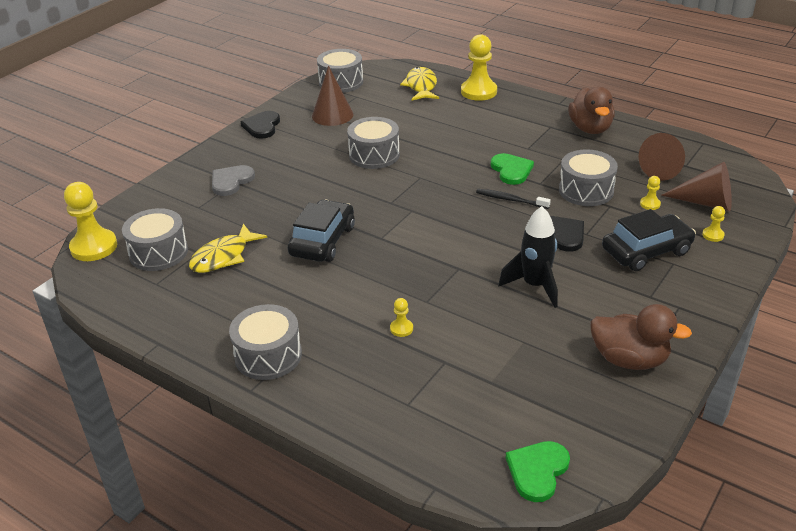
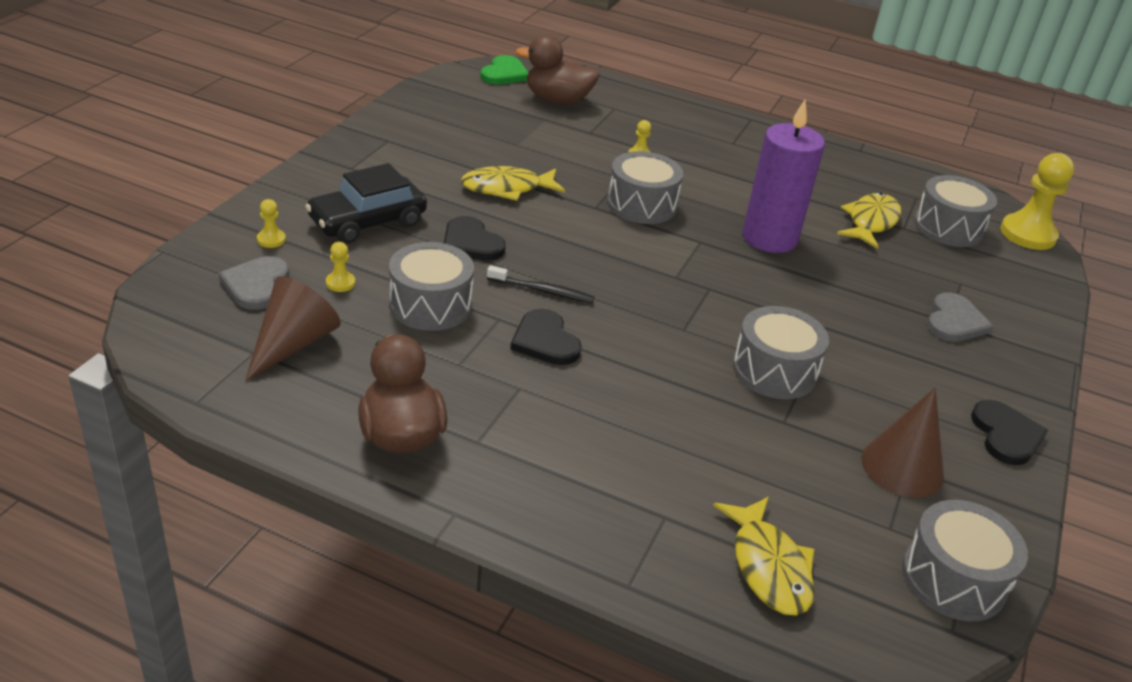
camera: 165 degrees right, 0 degrees up
grey drum [229,304,302,380] -> grey drum moved to [607,151,683,224]
black car [288,200,355,262] -> purple candle [743,100,825,253]
yellow pawn [461,34,497,101] -> none
green heart [491,153,534,185] -> black heart [510,309,582,365]
black rocket [498,206,558,308] -> yellow fish [461,166,565,201]
brown duck [590,304,692,370] -> brown duck moved to [516,35,600,105]
brown cone [661,162,732,211] -> grey heart [219,256,289,310]

